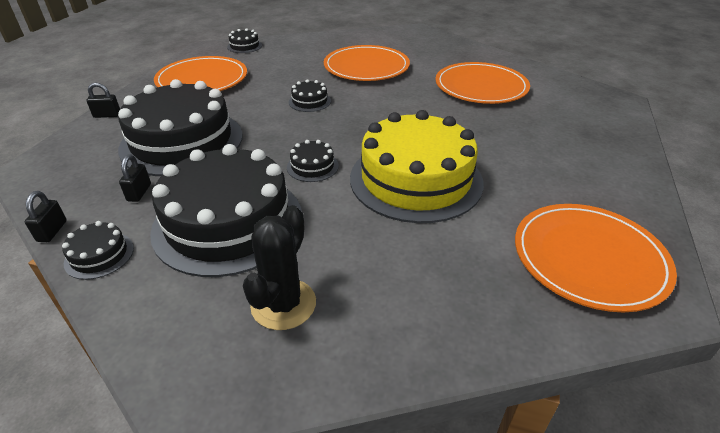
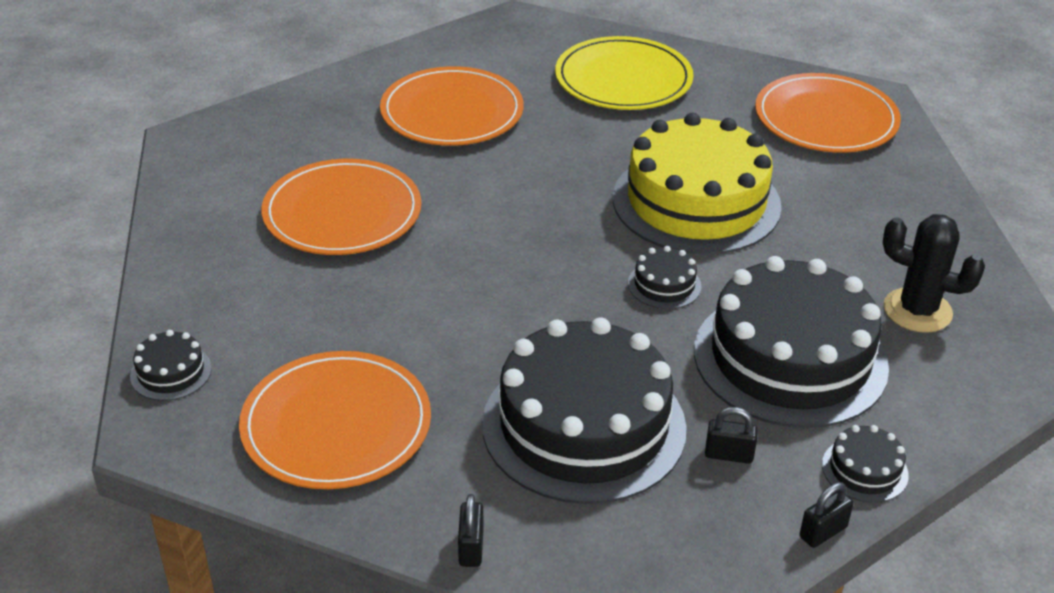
camera: 85 degrees left, 0 degrees up
black padlock [25,191,67,242] -> black padlock turned 45 degrees counterclockwise [800,482,854,548]
black cake [289,79,331,112] -> none
none -> yellow plate [555,36,693,110]

